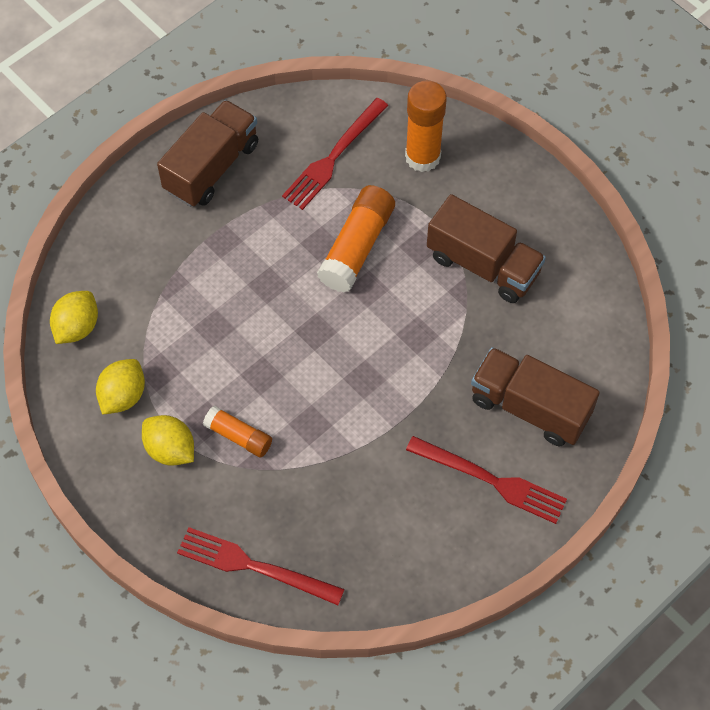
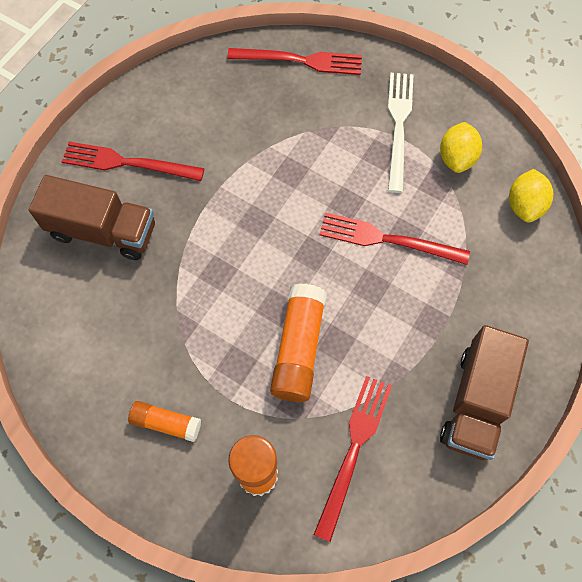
camera: 165 degrees right, 5 degrees up
yellow lemon [142,415,194,466] -> white fork [388,73,414,193]
orange glue stick [203,406,272,458] -> orange glue stick moved to [128,401,201,442]
brown truck [427,194,546,303] -> none
none -> red fork [319,213,470,265]

